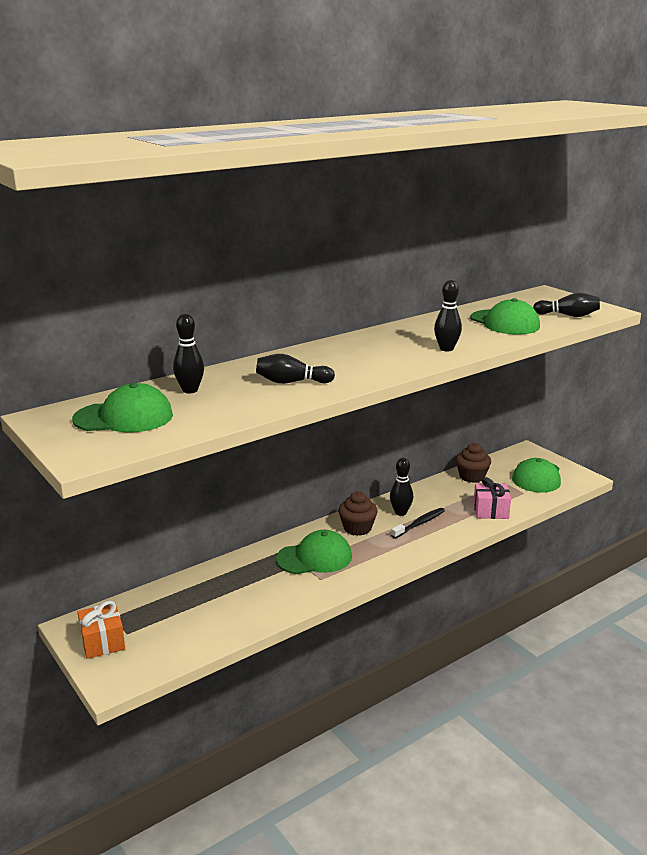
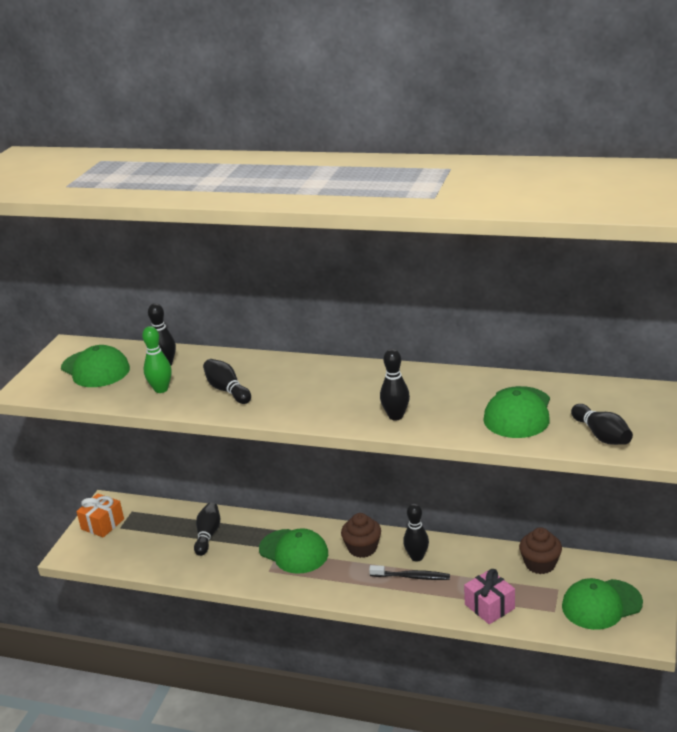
camera: 55 degrees right, 5 degrees up
none -> green bowling pin [142,326,172,393]
none -> black bowling pin [194,503,220,556]

